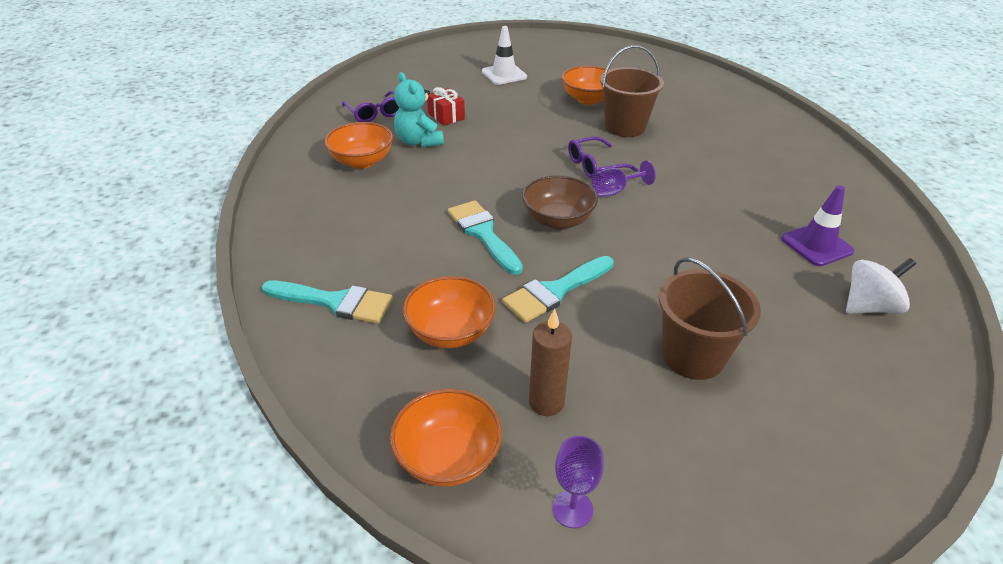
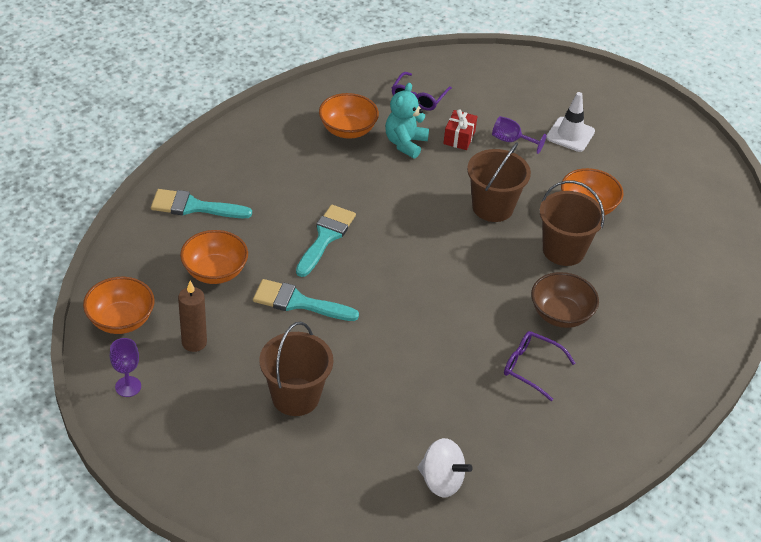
camera: 50 degrees right, 5 degrees up
turquoise brush [262,280,393,324] -> turquoise brush turned 120 degrees clockwise [151,189,252,218]
brown bowl [522,175,598,229] -> brown bowl moved to [531,272,599,328]
purple glasses [568,136,639,178] -> purple glasses moved to [504,331,575,401]
purple goblet [592,160,656,197] -> purple goblet moved to [492,116,546,154]
purple traffic cone [781,185,854,266] -> none
none -> brown bucket [467,142,531,222]

